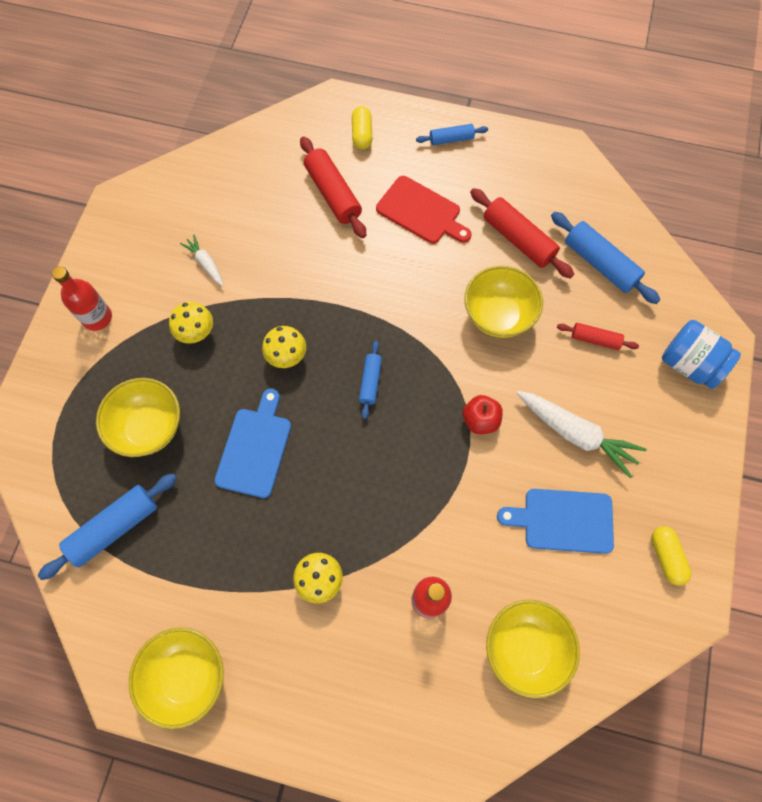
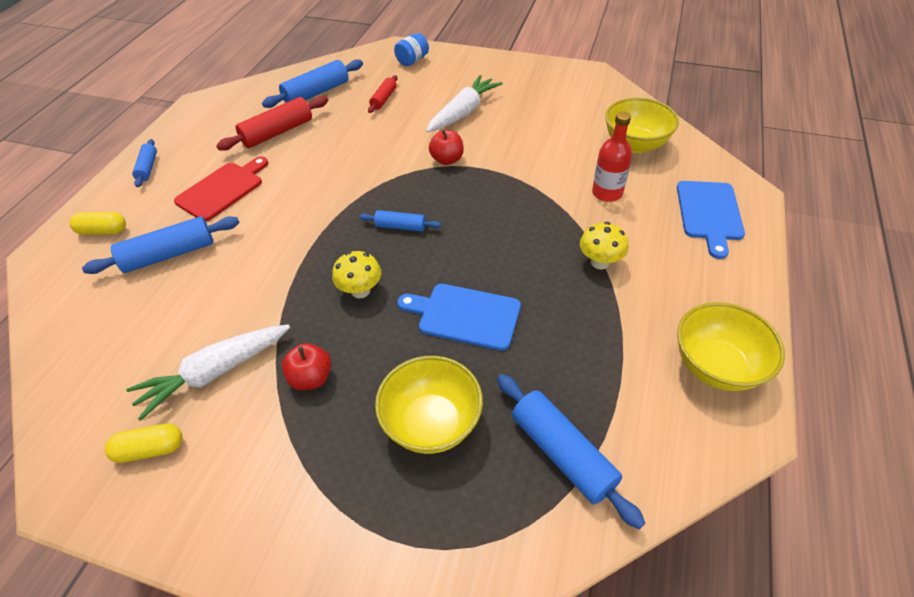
camera: 85 degrees left, 20 degrees down
red bottle [52,266,112,331] -> none
yellow mushroom [169,302,213,344] -> red apple [282,343,331,390]
white carrot [180,235,223,286] -> white carrot [126,324,290,421], size x1.87
red rolling pin [300,136,366,238] -> blue rolling pin [82,216,240,274]
yellow bowl [464,266,543,338] -> none
blue cutting board [497,489,614,554] -> blue cutting board moved to [677,181,745,259]
yellow capsule [651,526,691,586] -> yellow capsule moved to [105,424,182,463]
blue jar [662,320,741,389] -> blue jar [394,33,429,66], size x0.66

